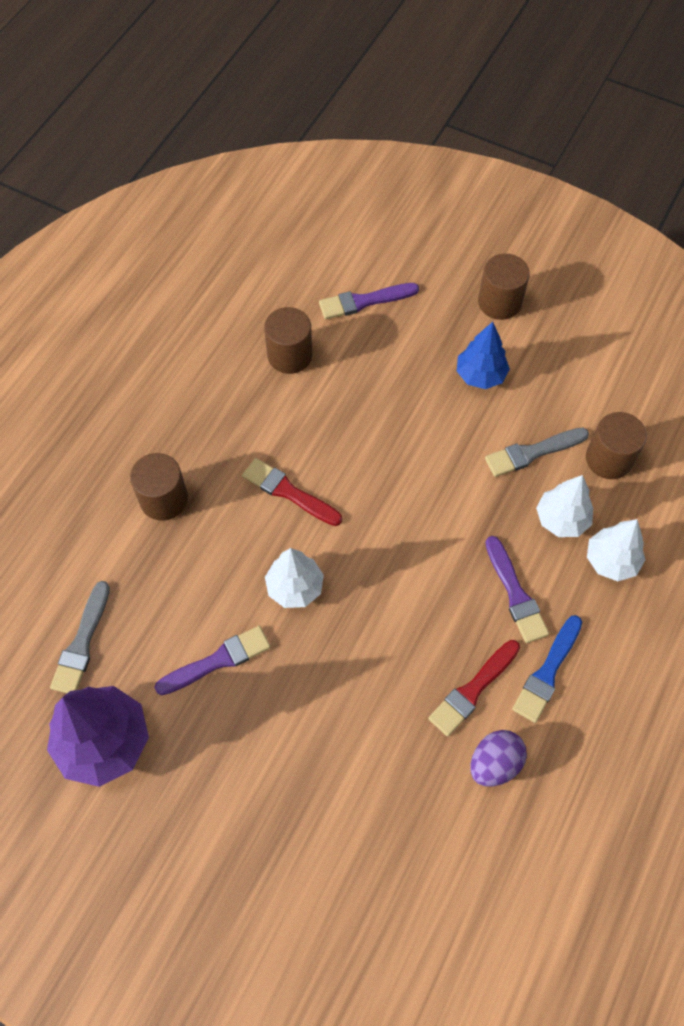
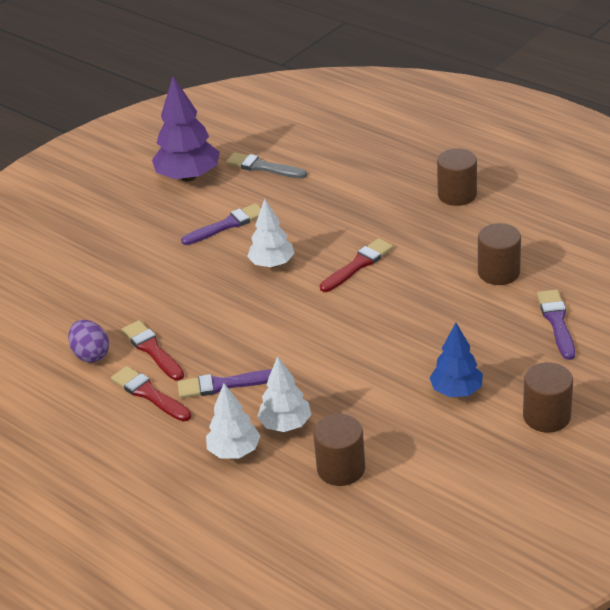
camera: 105 degrees right, 25 degrees down
brown cylinder [130,453,188,521] -> brown cylinder moved to [437,148,477,206]
purple brush [154,626,271,695] -> purple brush turned 105 degrees counterclockwise [181,203,261,245]
grey brush [485,428,589,477] -> none
blue brush [512,615,582,723] -> red brush [111,366,191,422]

